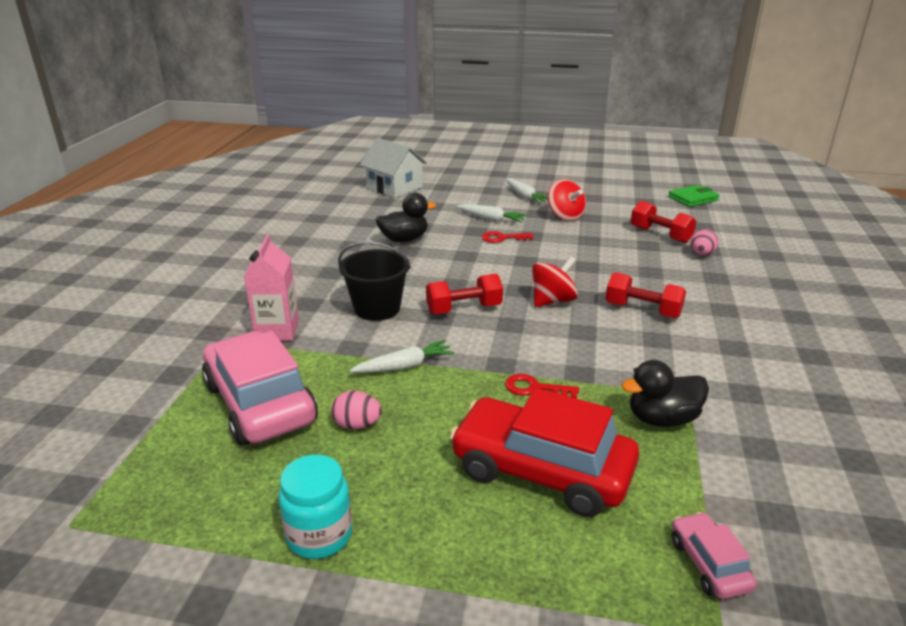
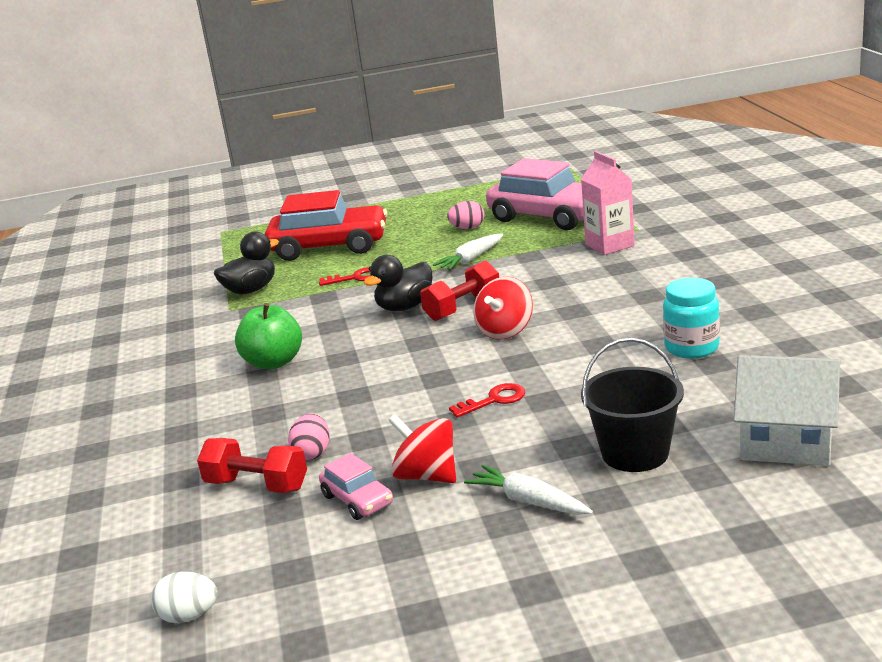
camera: 160 degrees right, 5 degrees down
turquoise jar [279,455,352,559] -> turquoise jar moved to [663,278,720,359]
black bucket [338,241,411,321] -> black bucket moved to [581,338,684,472]
black duck [376,193,436,242] -> black duck moved to [364,255,433,311]
white carrot [456,204,527,222] -> none
red spinning top [532,256,578,307] -> red spinning top moved to [473,277,533,340]
red dumbbell [605,272,686,318] -> green apple [235,303,302,370]
green wallet [668,185,719,207] -> white egg [151,572,218,623]
pink car [671,512,757,599] -> pink car moved to [319,453,393,520]
pink egg [690,229,718,256] -> pink egg moved to [288,414,330,460]

